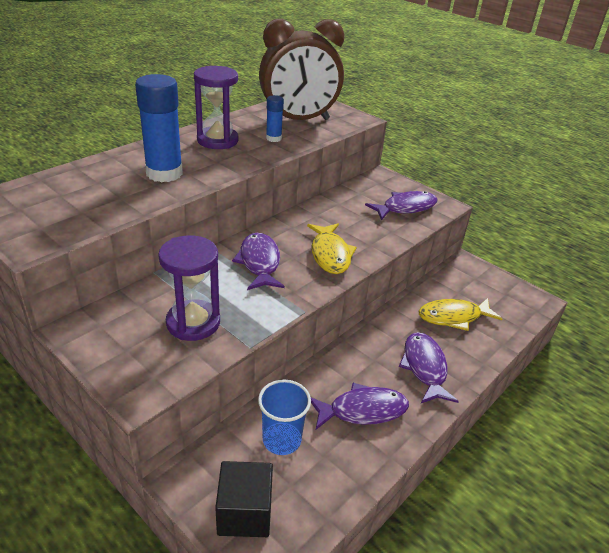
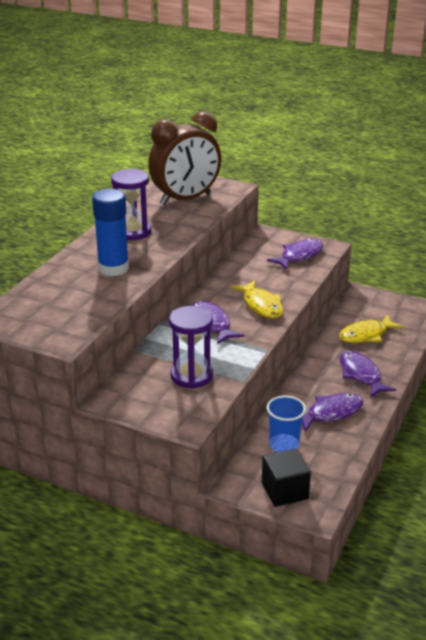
camera: 15 degrees left, 5 degrees down
blue glue stick [266,95,284,142] -> none

